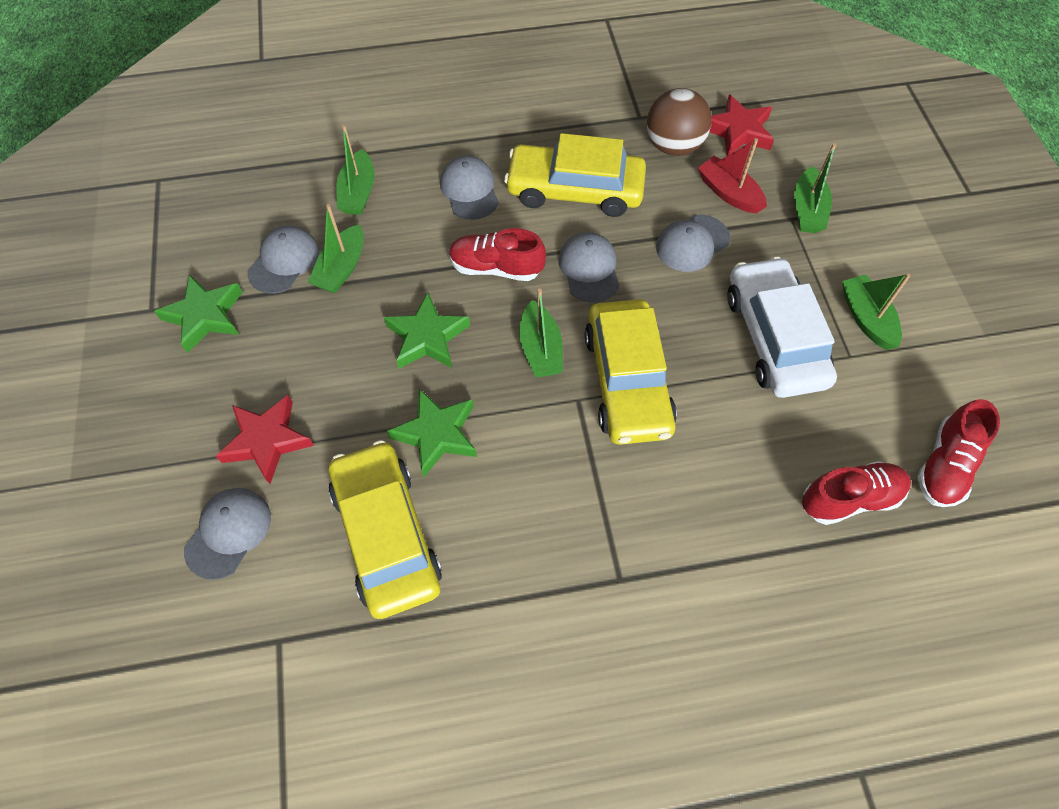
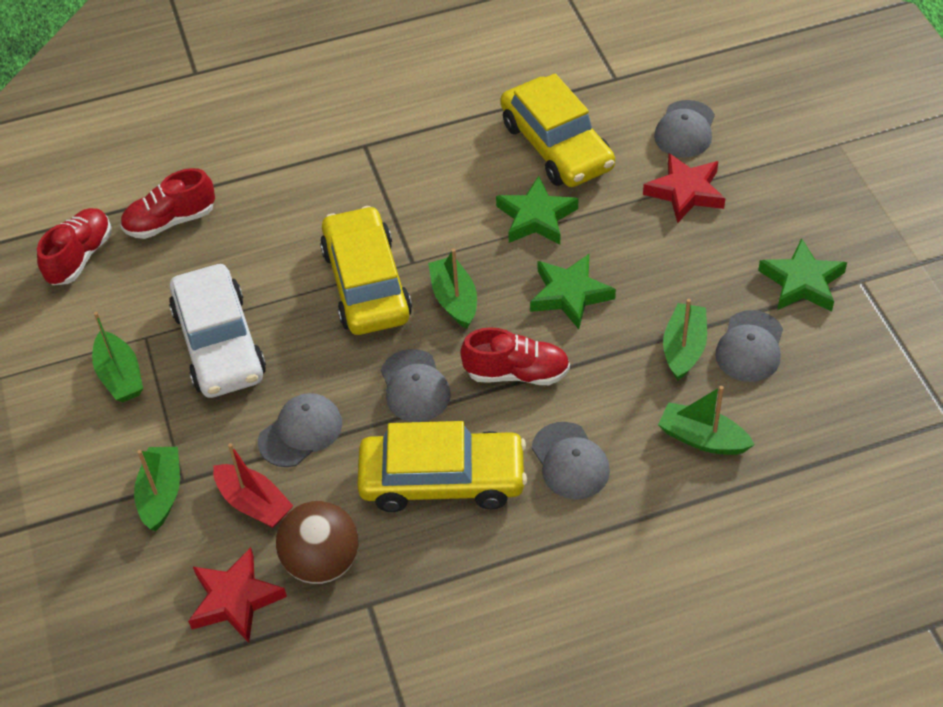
camera: 175 degrees right, 10 degrees down
green boat [336,125,375,215] -> green boat turned 60 degrees counterclockwise [658,386,755,455]

